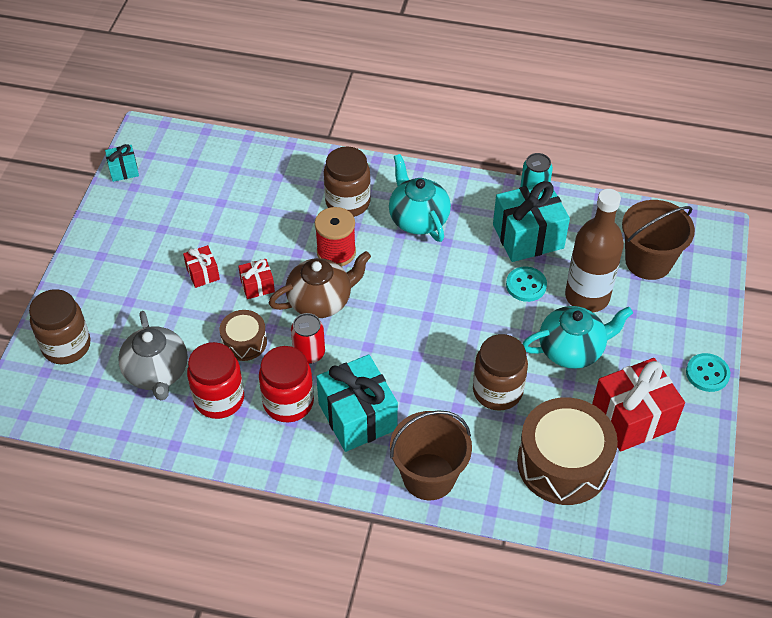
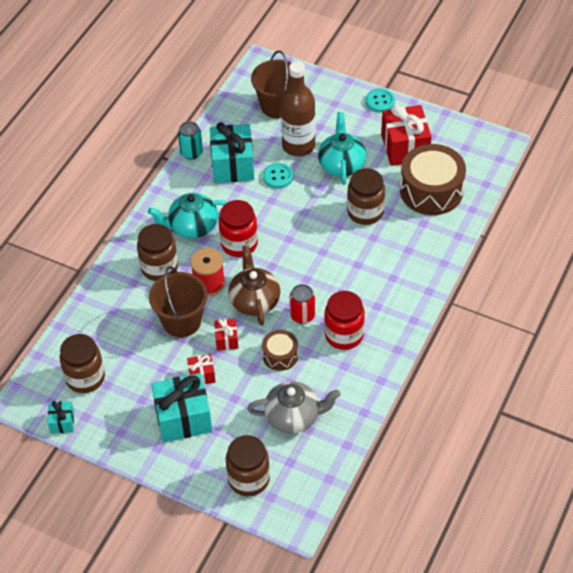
camera: 75 degrees left, 0 degrees up
red jar [187,342,244,419] -> red jar moved to [219,200,258,257]
turquoise gift [316,355,398,452] -> turquoise gift moved to [151,373,212,442]
brown bucket [390,410,472,500] -> brown bucket moved to [149,266,208,337]
none -> brown jar [60,334,105,393]

